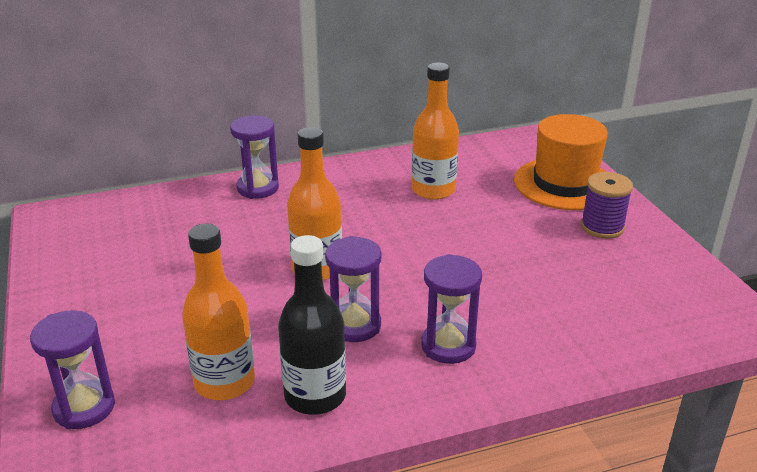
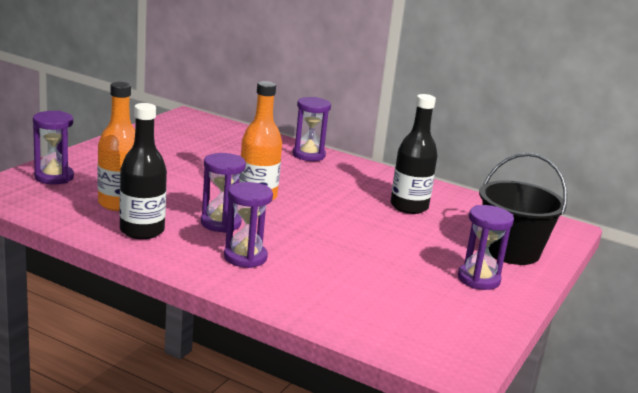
camera: 45 degrees right, 10 degrees down
orange bottle [412,63,459,200] -> black bottle [390,94,438,214]
orange hat [514,114,608,210] -> black bucket [479,153,567,265]
purple spool [581,172,633,239] -> purple hourglass [458,205,514,290]

